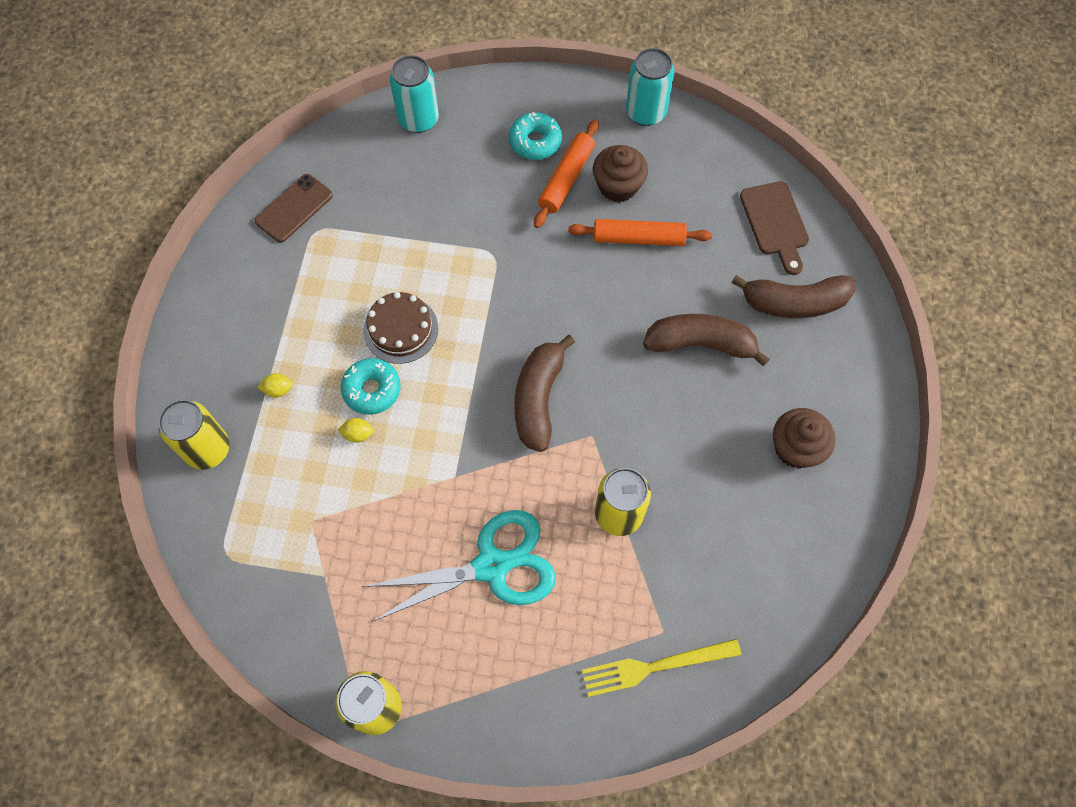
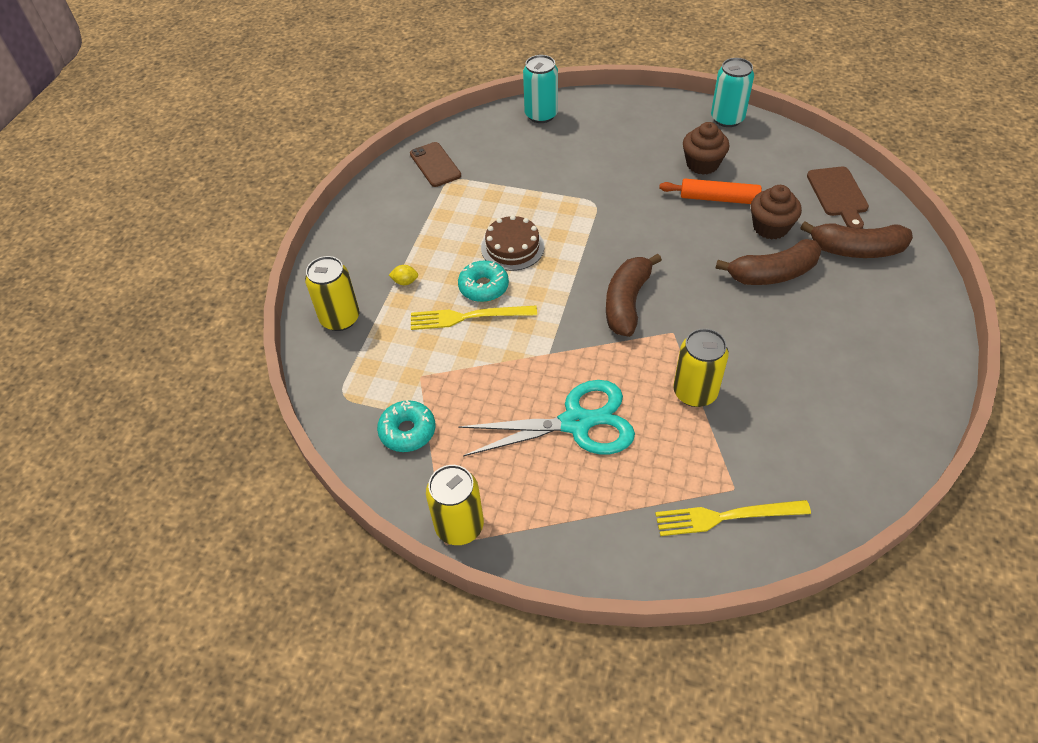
camera: 10 degrees right, 15 degrees down
brown phone [255,174,333,243] -> brown phone turned 75 degrees counterclockwise [410,142,461,187]
yellow lemon [338,418,374,443] -> yellow fork [411,306,537,330]
turquoise donut [509,112,562,160] -> turquoise donut moved to [377,400,435,452]
orange rolling pin [534,119,599,228] -> none
brown banana [643,314,770,366] -> brown banana turned 150 degrees clockwise [715,239,822,285]
brown cupcake [773,408,835,468] -> brown cupcake moved to [751,185,802,239]

